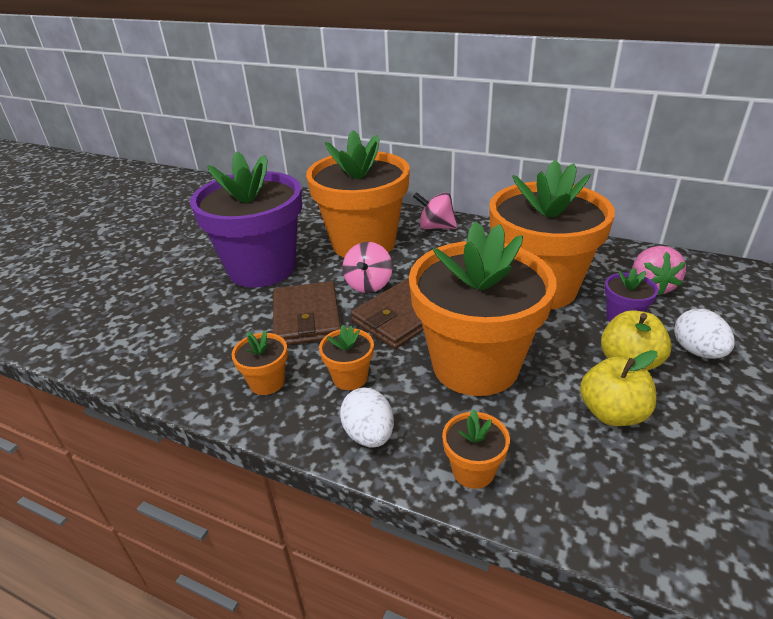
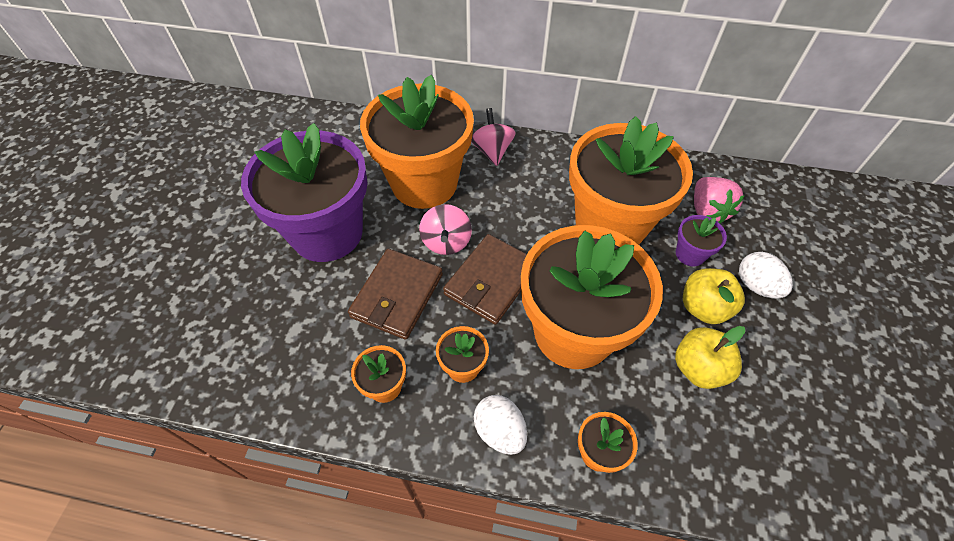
camera: 15 degrees left, 20 degrees up
brown wallet [273,281,341,345] -> brown wallet turned 45 degrees clockwise [348,249,443,340]
pink spinning top [413,192,458,229] -> pink spinning top turned 75 degrees clockwise [471,108,516,166]

